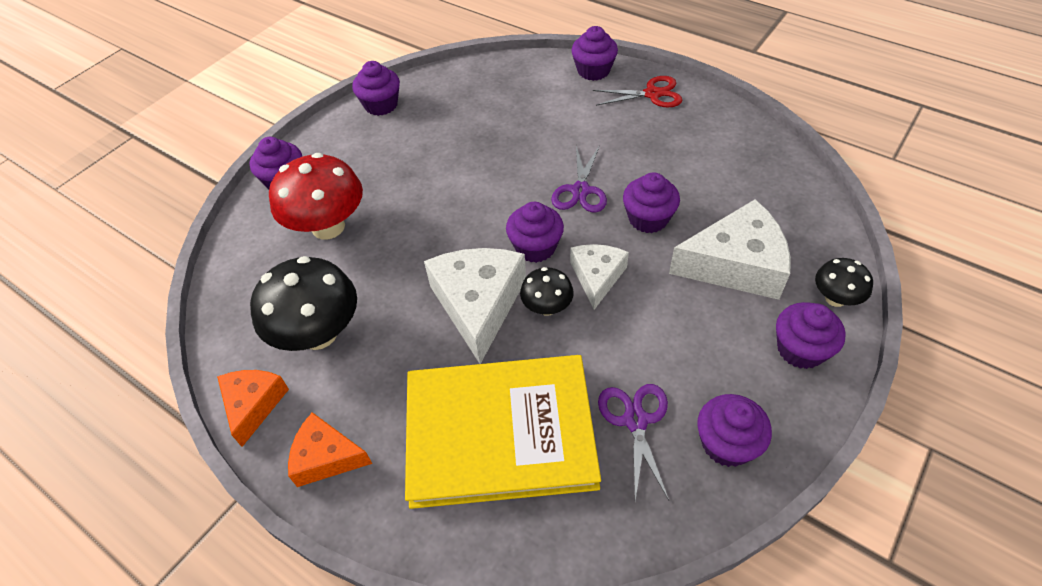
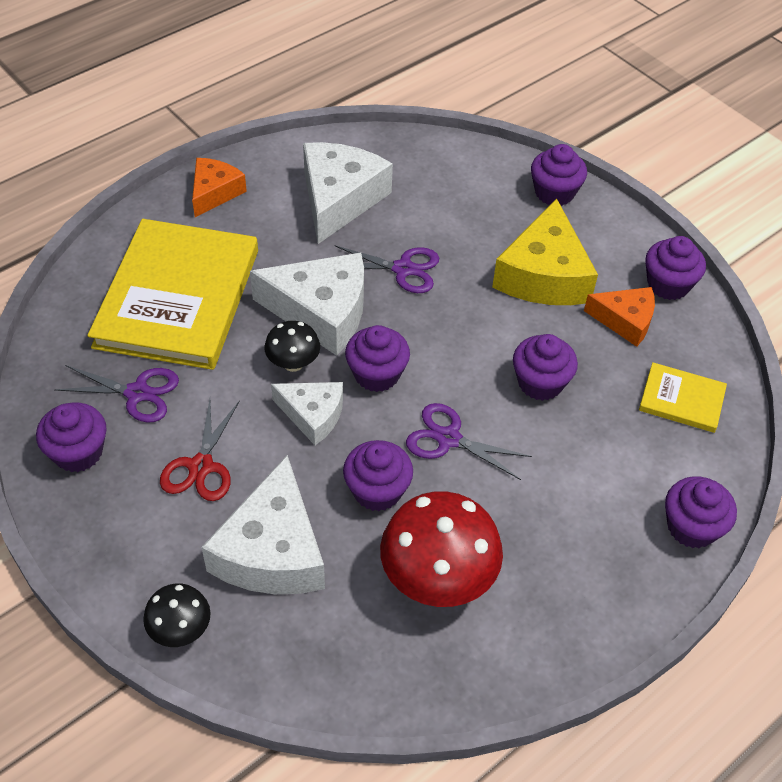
camera: 100 degrees right, 0 degrees up
orange cheese [217,370,289,447] -> orange cheese moved to [584,287,655,347]
black mushroom [250,256,357,351] -> white cheese [303,142,393,244]
red mushroom [269,153,363,240] -> red mushroom moved to [380,491,503,607]
red scissors [593,76,682,107] -> red scissors moved to [160,399,240,501]
purple cupcake [776,302,846,369] -> purple cupcake moved to [513,334,578,401]
none -> purple scissors [335,245,439,293]
none -> yellow cheese [492,199,598,305]
none -> yellow book [639,362,727,433]

